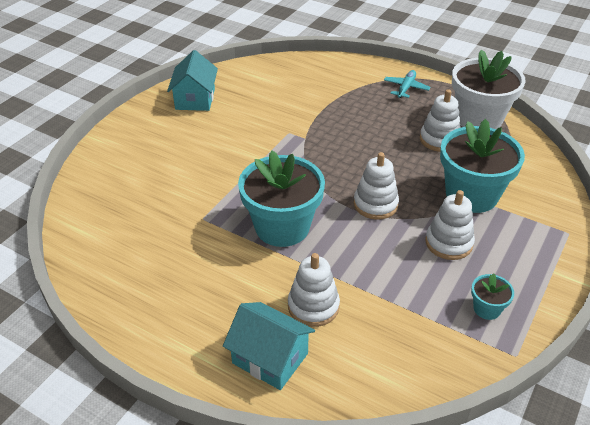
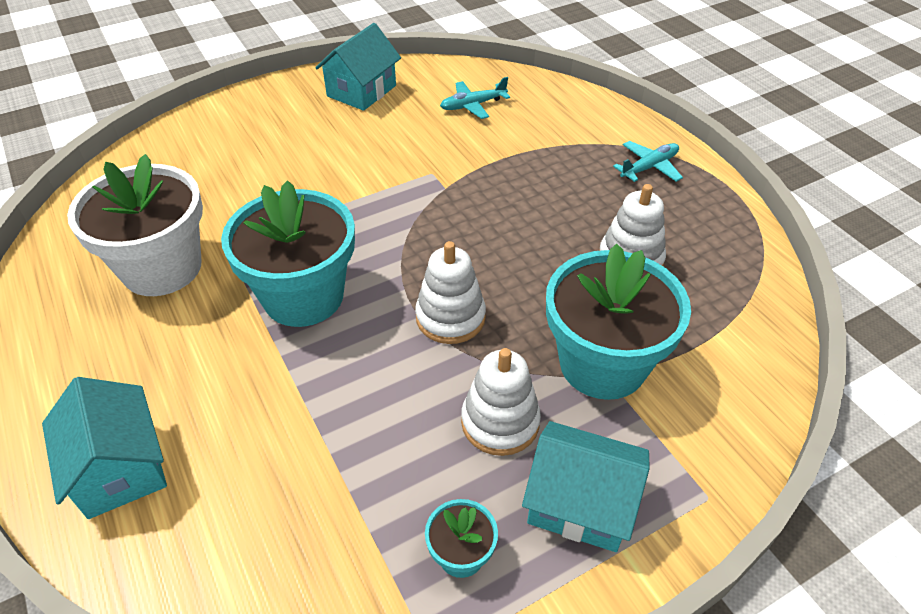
camera: 30 degrees right, 5 degrees up
white stacking toy [288,253,340,327] -> none
white flower pot [452,50,526,130] -> white flower pot moved to [67,154,203,296]
none -> turquoise plane [440,77,510,119]
none -> turquoise house [522,421,650,552]

